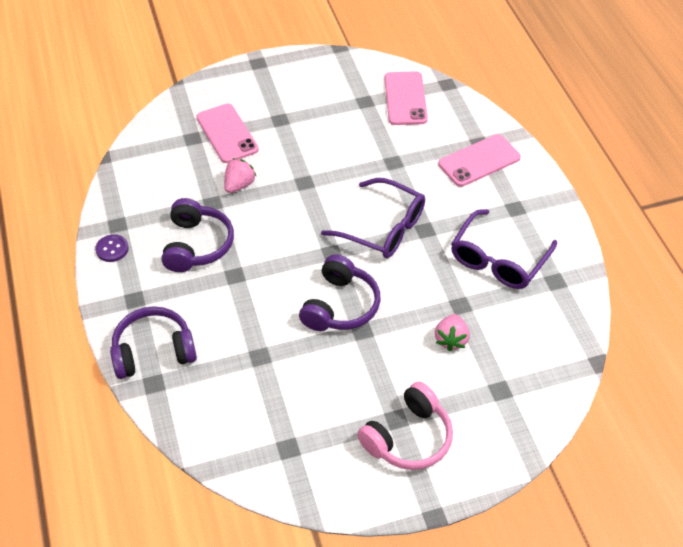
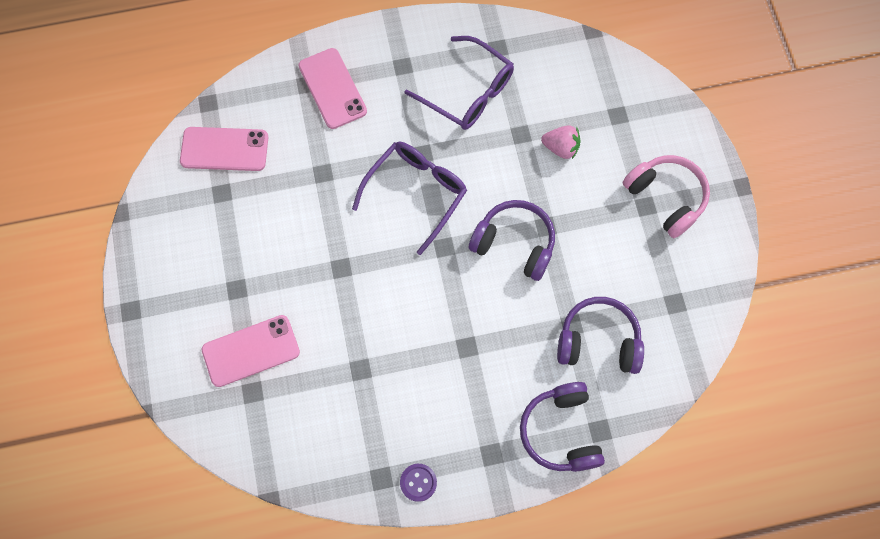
camera: 85 degrees left, 20 degrees up
purple headphones [162,198,234,272] -> purple headphones moved to [557,297,644,374]
pink strawberry [224,158,257,193] -> none

